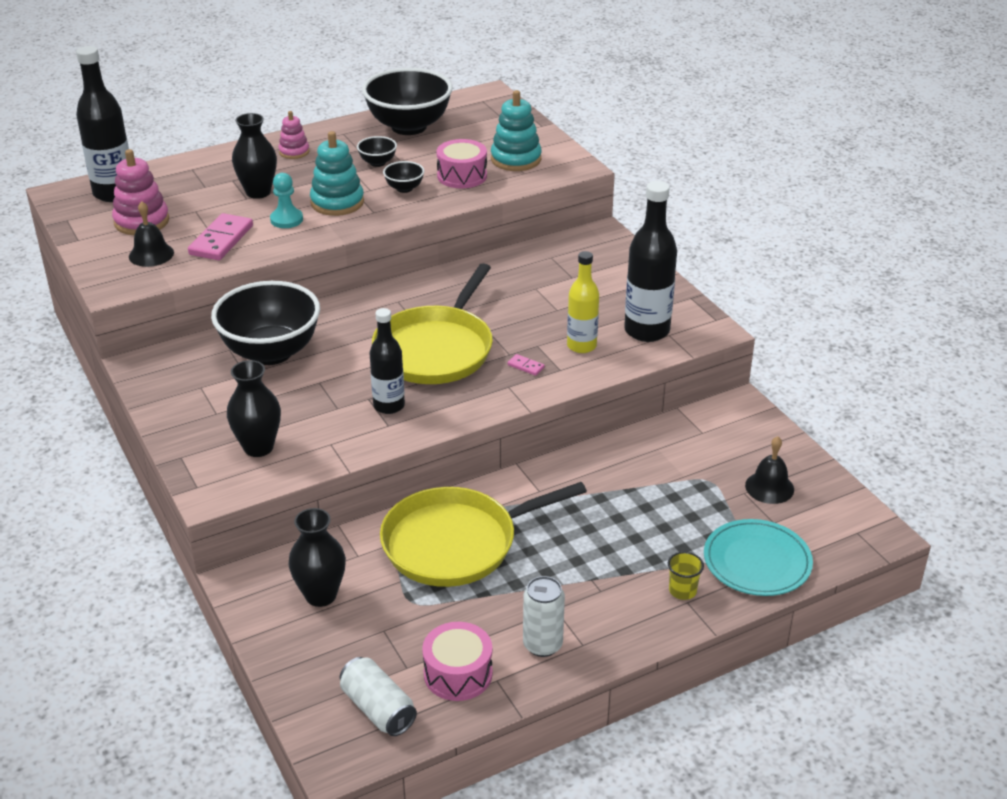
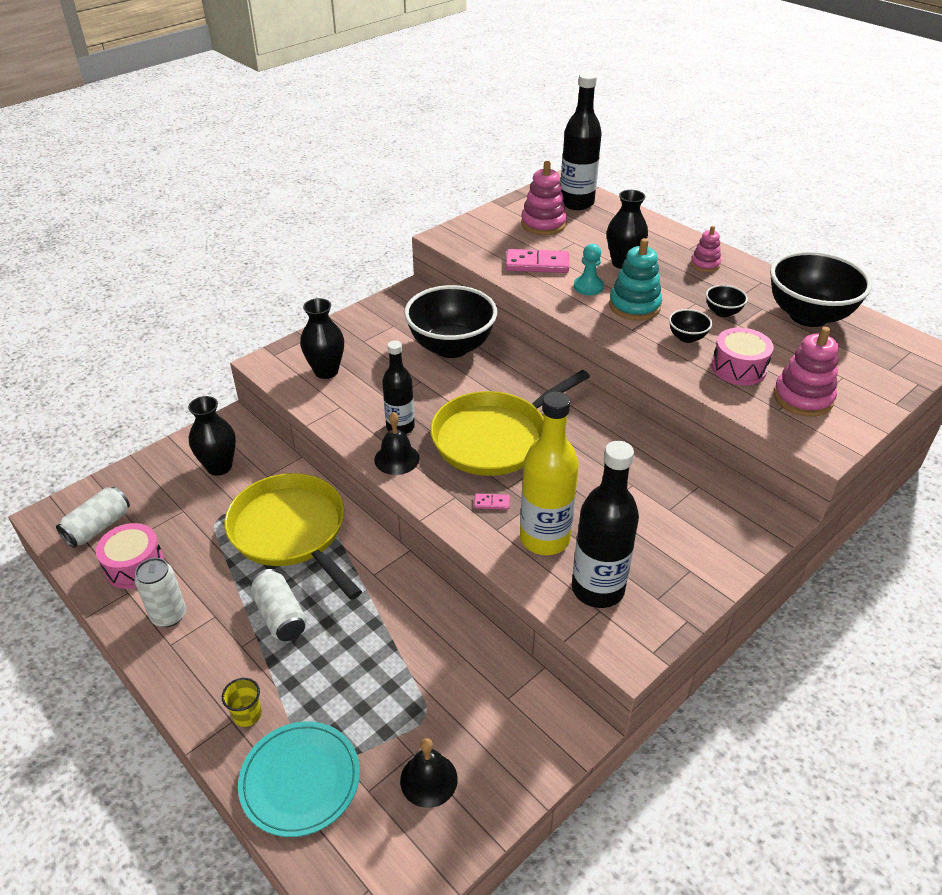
camera: 75 degrees right, 5 degrees up
black bell [129,201,174,267] -> black bell moved to [374,412,420,475]
yellow pan [372,263,493,384] -> yellow pan turned 45 degrees counterclockwise [430,370,590,476]
turquoise stacking toy [491,90,542,171] -> pink stacking toy [774,327,839,417]
pink domino [507,354,545,376] -> pink domino turned 75 degrees clockwise [474,494,510,510]
yellow bottle [567,251,599,353] -> yellow bottle [520,392,579,555], size x1.55
none -> white can [250,569,307,641]

